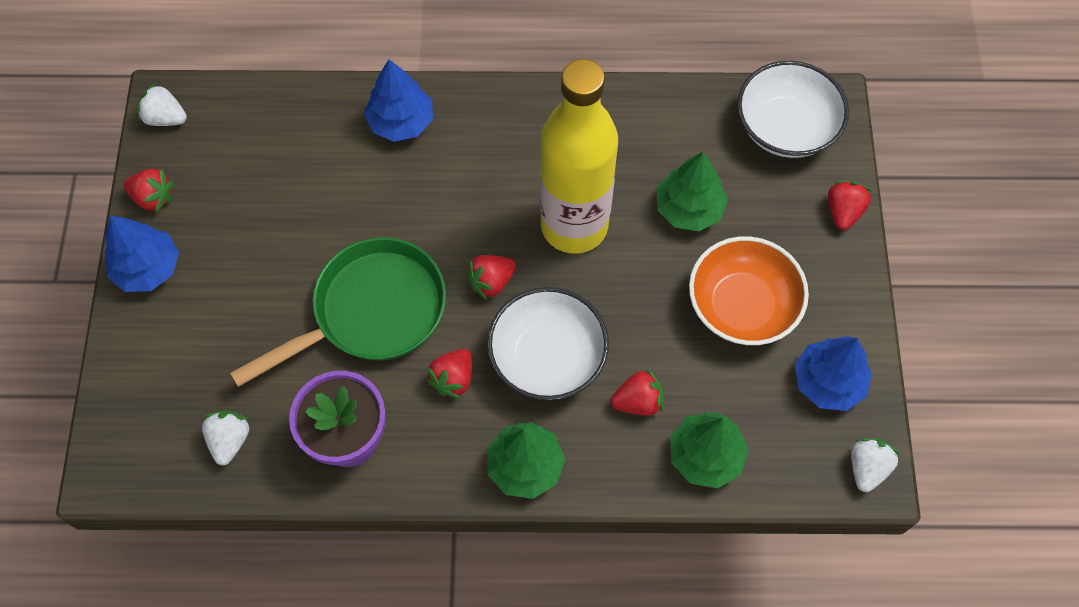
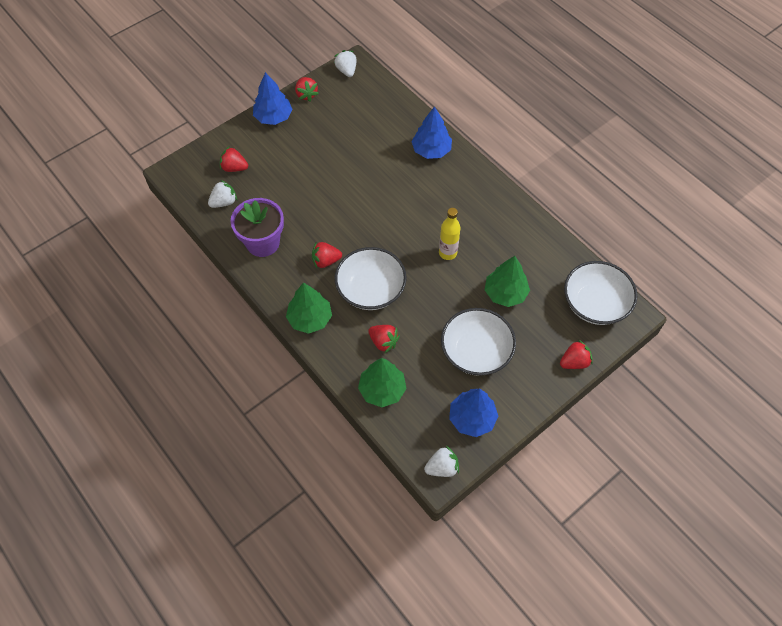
camera: 50 degrees right, 5 degrees down
green pan [230,237,446,387] -> none
red strawberry [466,255,516,301] -> red strawberry moved to [220,147,248,172]
yellow bottle [540,59,618,254] -> yellow bottle [439,208,461,260], size x0.45
orange bowl [689,236,809,345] -> white bowl [441,308,516,376]

